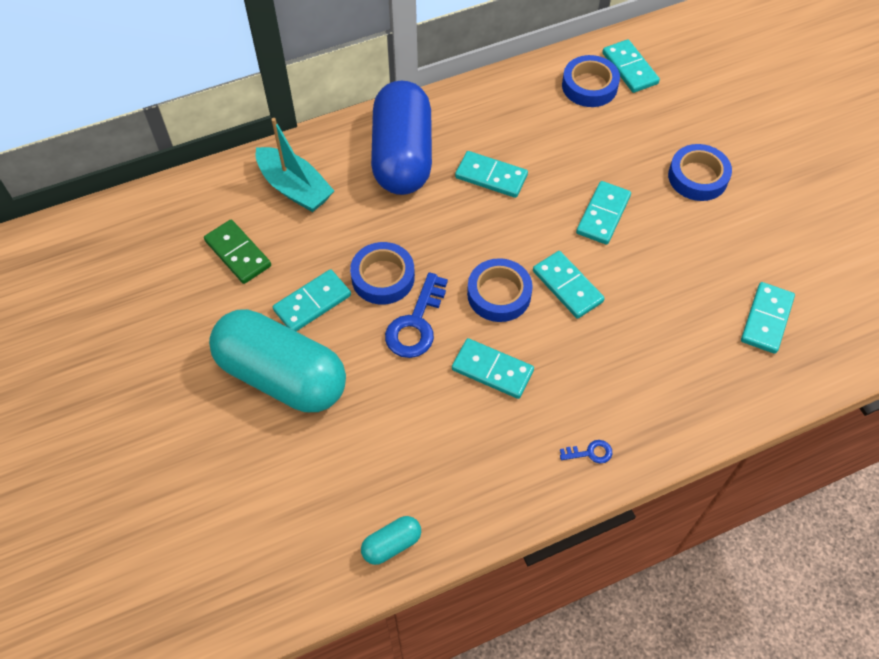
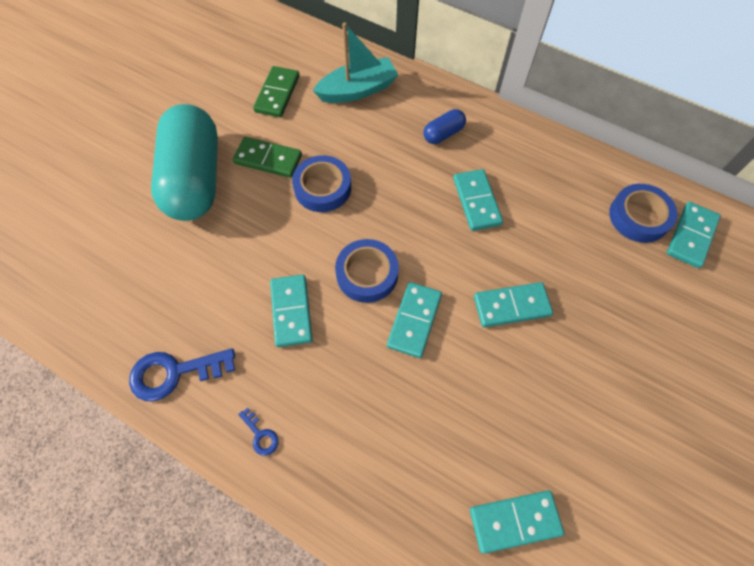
camera: 55 degrees right, 5 degrees up
turquoise boat [256,118,334,212] -> turquoise boat turned 120 degrees counterclockwise [313,22,398,103]
turquoise domino [273,269,351,331] -> green domino [233,137,302,178]
turquoise capsule [361,516,421,565] -> none
blue capsule [371,81,432,195] -> blue capsule [423,109,466,144], size x0.40
blue key [385,272,448,358] -> blue key moved to [129,348,235,402]
blue tape [668,144,732,201] -> none

